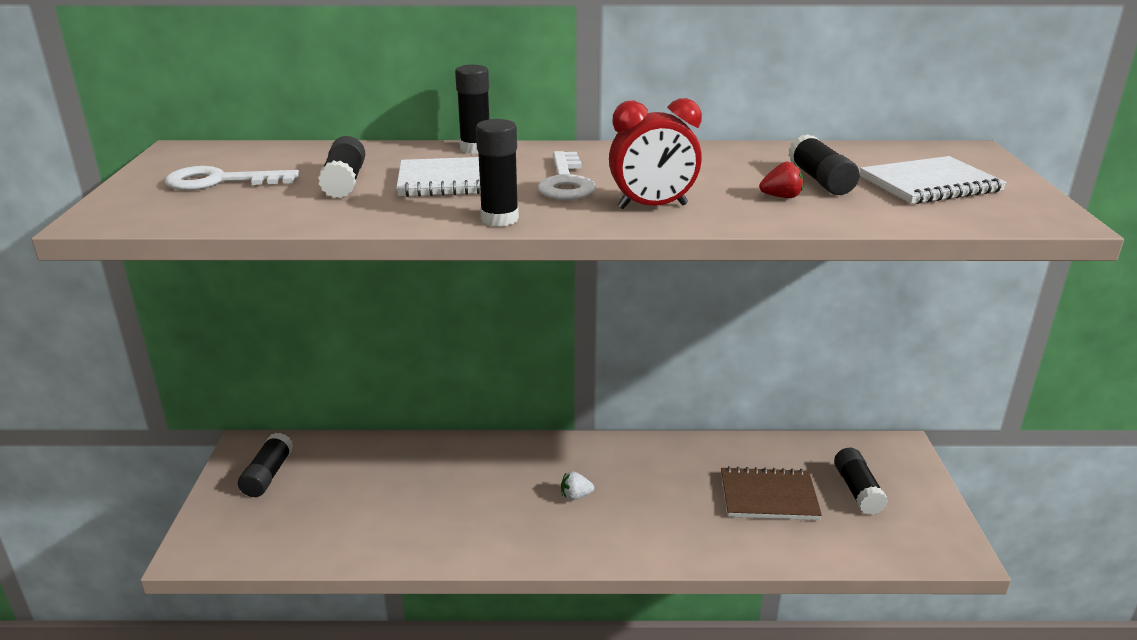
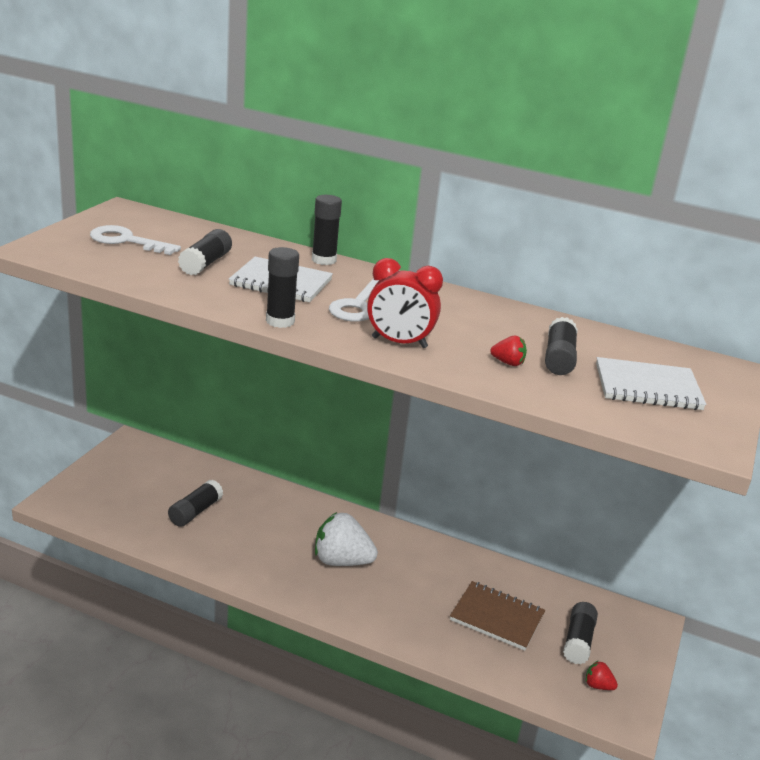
camera: 20 degrees right, 0 degrees up
black glue stick [238,433,293,497] -> black glue stick moved to [168,480,223,527]
white strawberry [561,471,594,501] -> white strawberry [315,512,378,566], size x2.21
none -> red strawberry [586,661,618,690]

